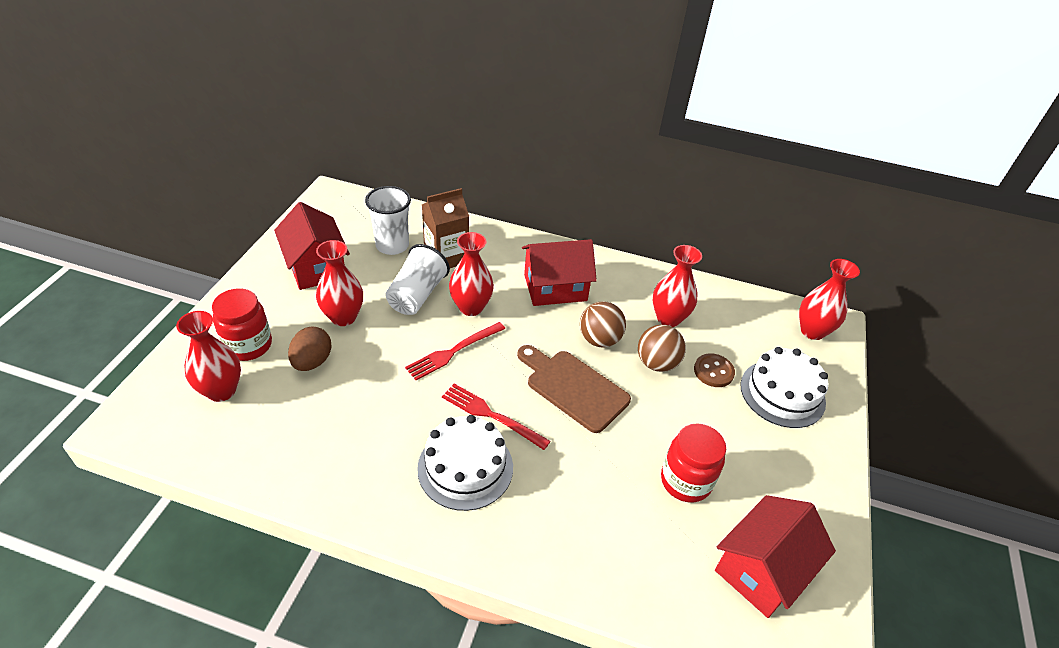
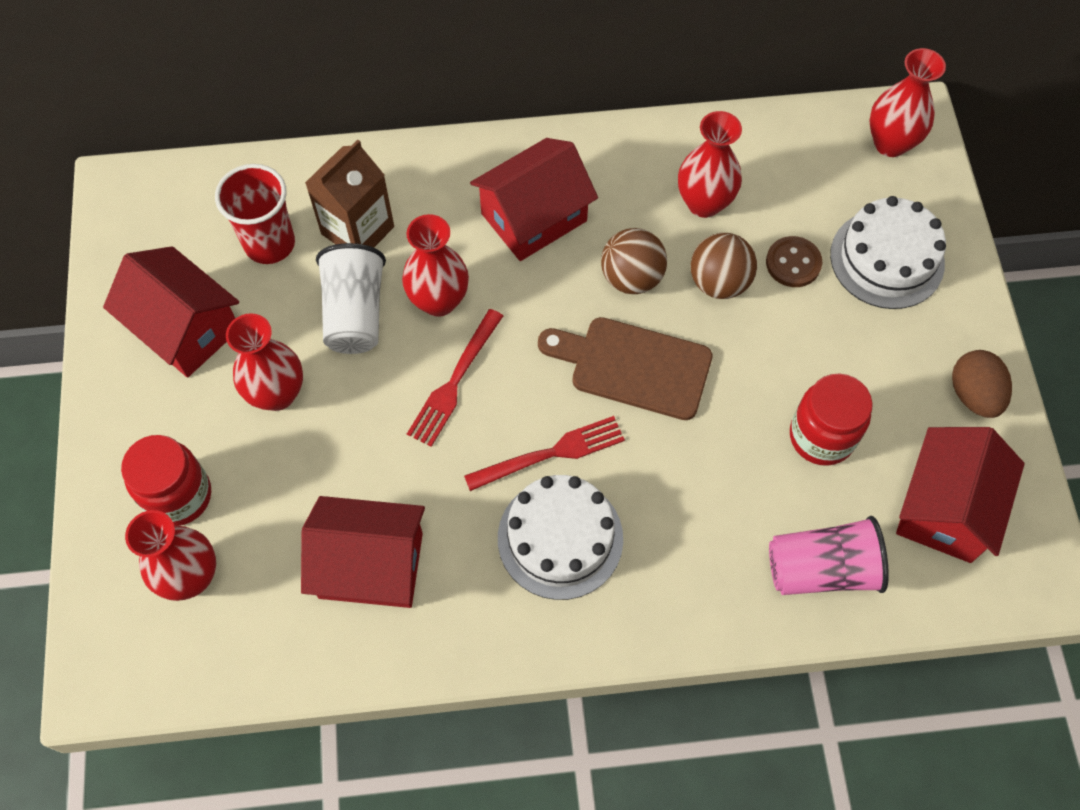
camera: 20 degrees left, 20 degrees up
brown egg [288,326,332,371] -> brown egg moved to [952,350,1012,418]
white cup [365,186,411,255] -> red cup [215,164,295,264]
red fork [442,384,551,450] -> red fork turned 150 degrees clockwise [464,416,625,491]
none -> red house [301,496,425,608]
none -> pink cup [769,516,889,595]

